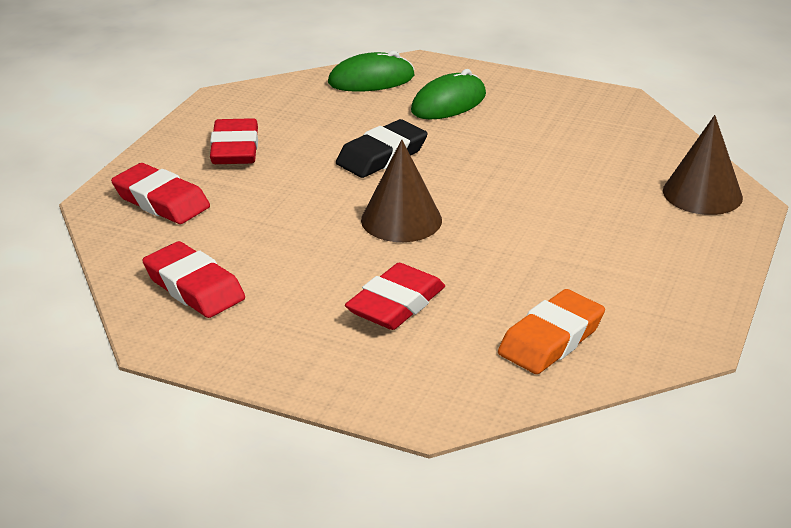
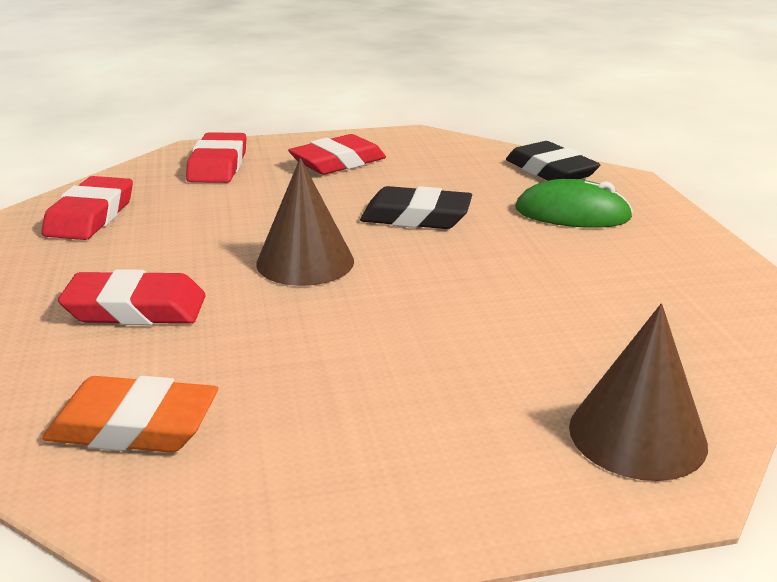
camera: 55 degrees right, 5 degrees down
green mouse [328,50,414,92] -> black eraser [506,141,600,181]

